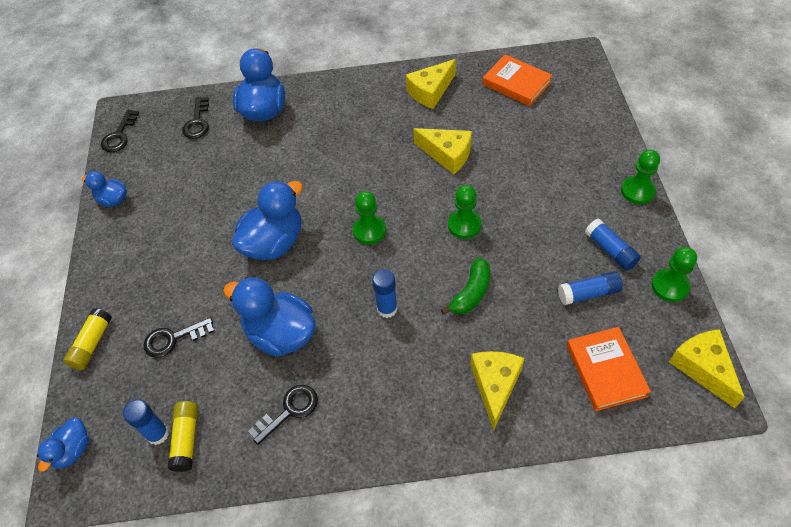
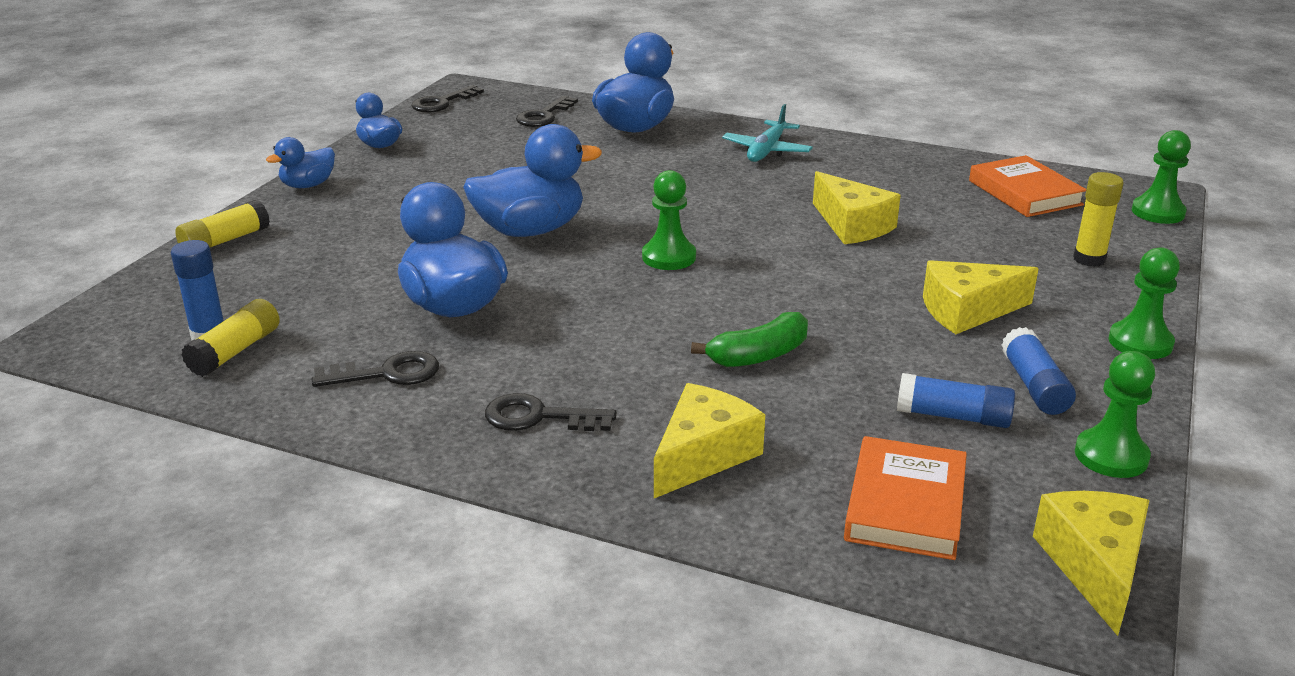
camera: 25 degrees right, 25 degrees down
blue duck [37,417,89,472] -> blue duck moved to [266,137,335,188]
black key [144,317,214,358] -> black key moved to [485,393,617,431]
blue glue stick [372,269,398,318] -> none
yellow cheese [406,59,456,109] -> yellow cheese moved to [923,260,1039,334]
green pawn [448,185,481,239] -> green pawn moved to [1132,130,1191,224]
none -> turquoise plane [722,104,813,162]
none -> yellow glue stick [1073,172,1124,267]

